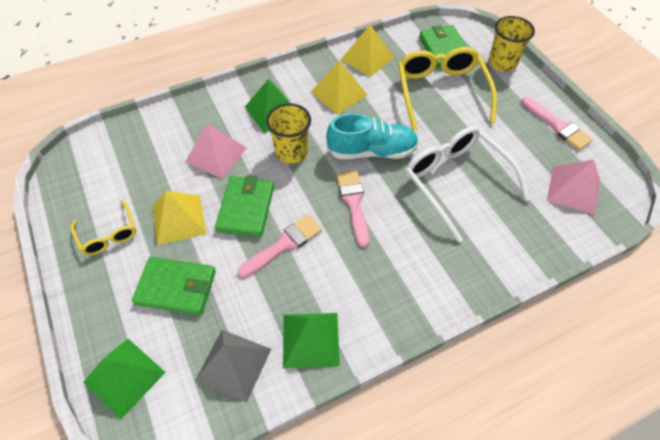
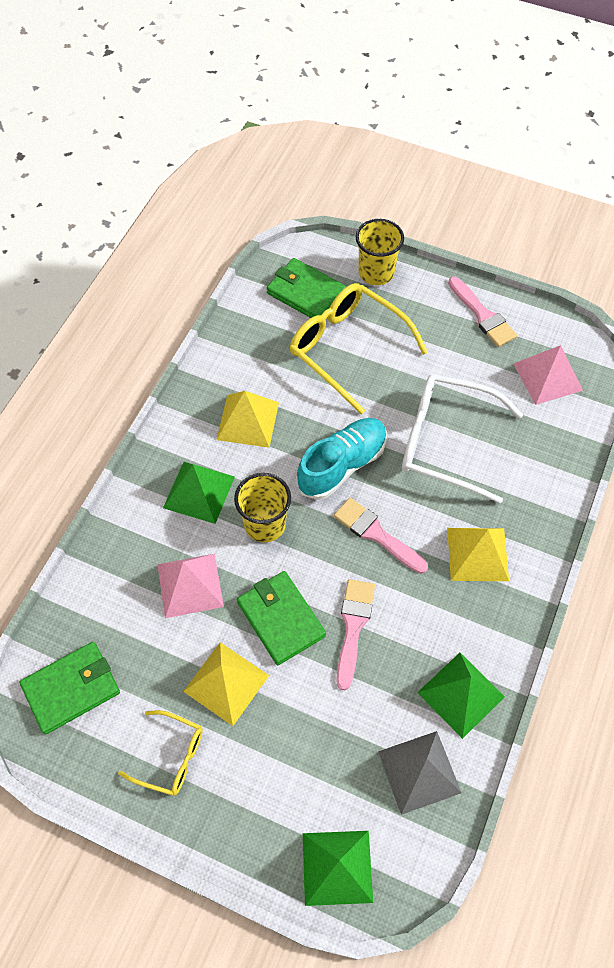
camera: 40 degrees left, 5 degrees up
green wallet [132,257,216,315] -> green wallet moved to [20,642,120,734]
yellow pyramid [341,25,394,77] -> yellow pyramid moved to [447,528,509,581]
pink brush [521,97,593,150] -> pink brush turned 45 degrees clockwise [448,276,517,347]

